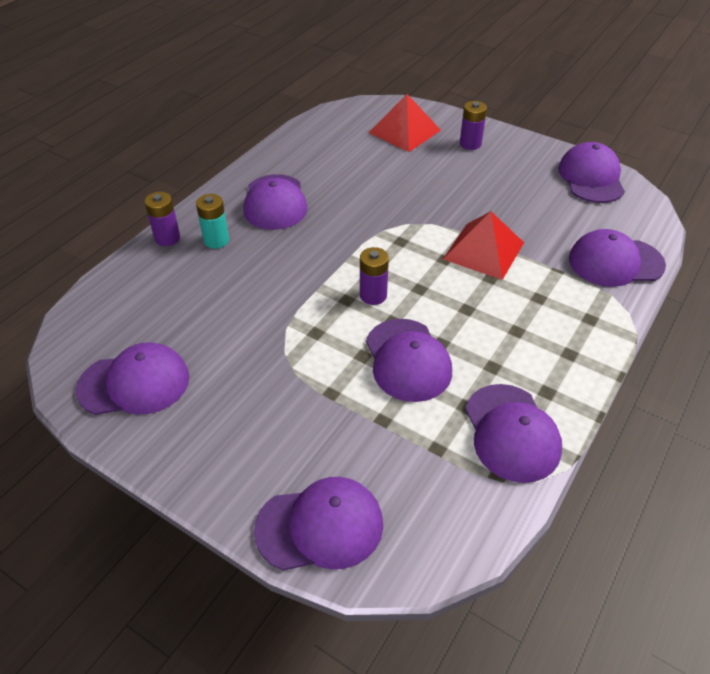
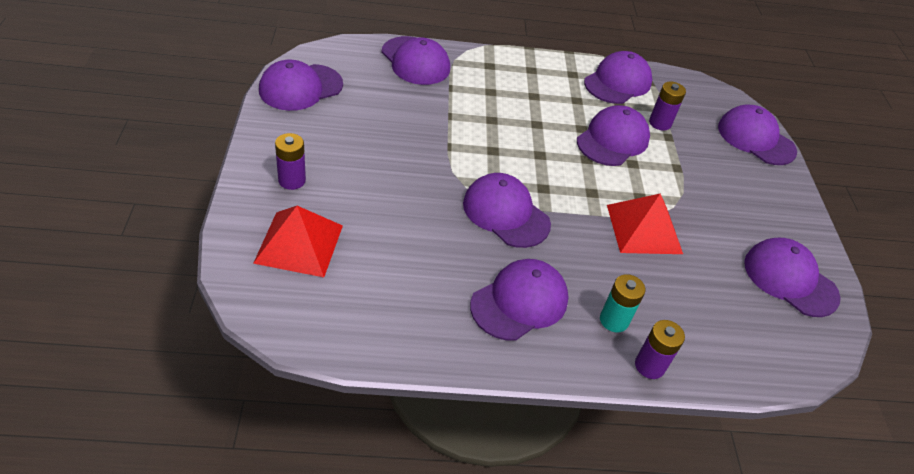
camera: 130 degrees left, 0 degrees up
purple battery [360,247,389,305] -> purple battery moved to [649,82,686,131]
red pyramid [443,211,524,280] -> red pyramid moved to [607,194,683,254]
none -> purple cap [463,173,551,248]

